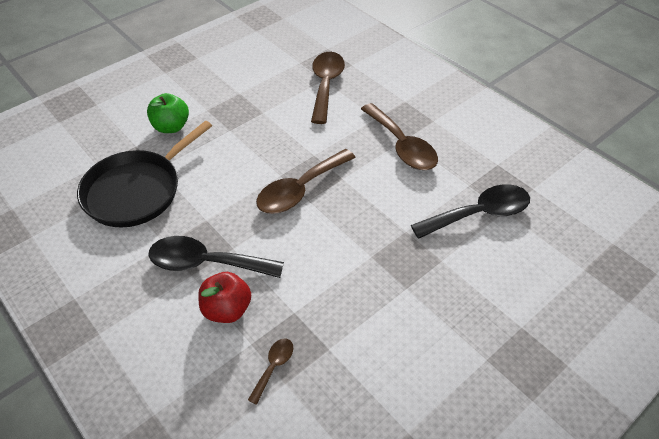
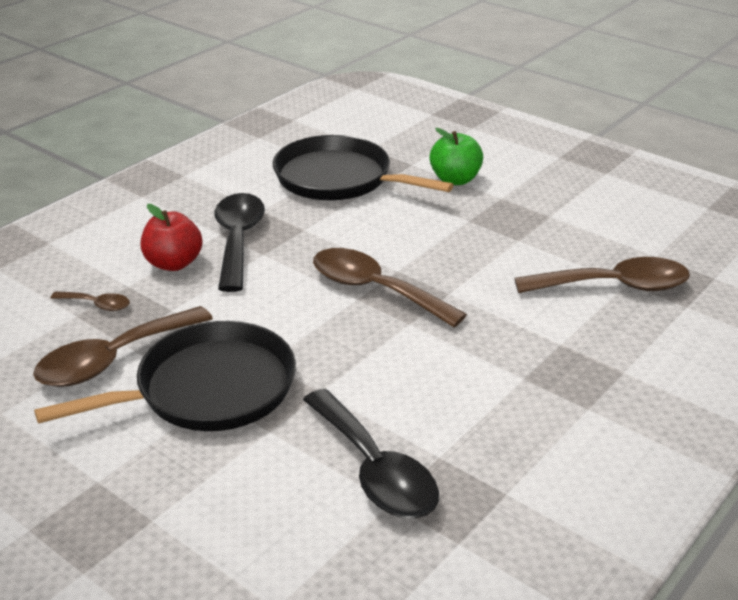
camera: 80 degrees right, 15 degrees down
brown spoon [361,103,438,170] -> brown spoon moved to [33,306,213,387]
none -> black pan [34,321,296,431]

